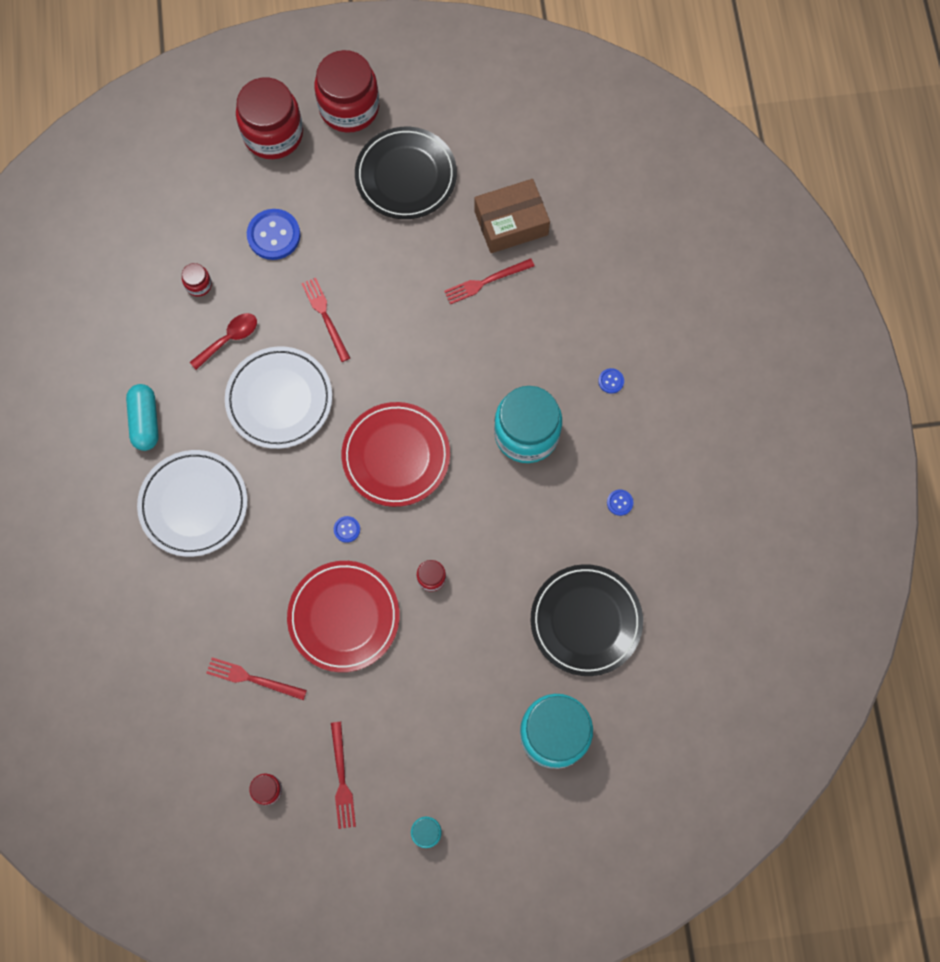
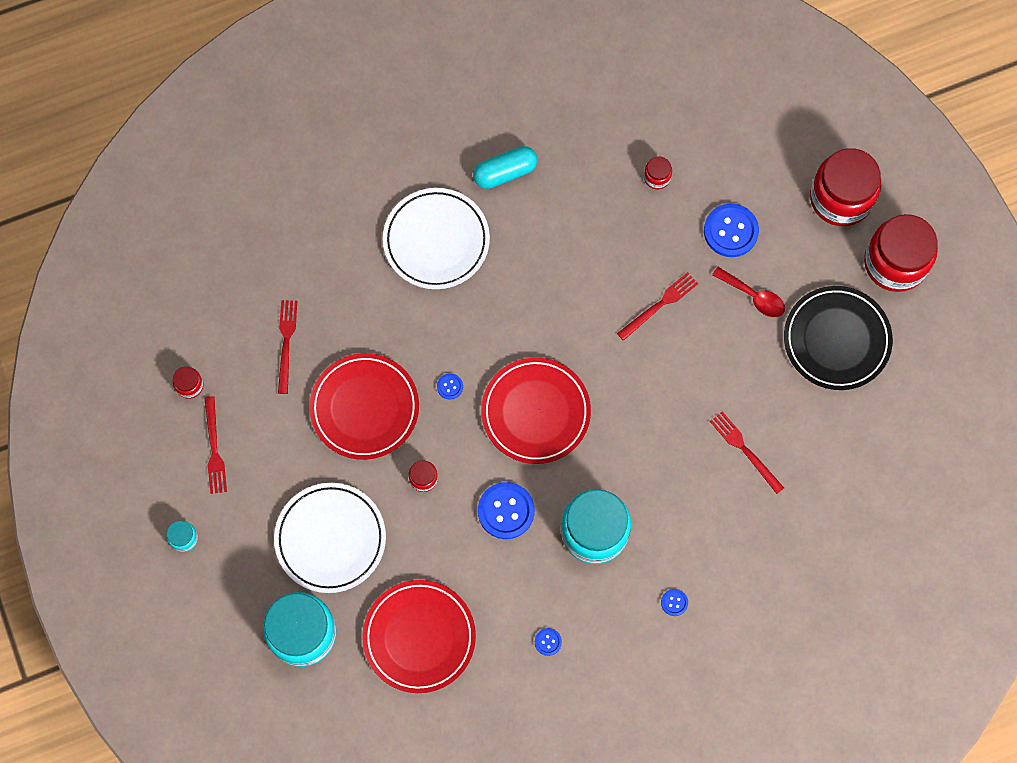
camera: 75 degrees right, 0 degrees up
red spoon [190,313,257,370] -> red spoon moved to [712,267,785,317]
white plate [225,346,332,449] -> white plate moved to [274,483,386,593]
red fork [331,722,356,829] -> red fork turned 75 degrees counterclockwise [204,396,227,494]
brown box [474,179,550,253] -> none
black plate [531,564,643,676] -> red plate [362,580,476,693]
none -> blue button [478,482,535,539]

